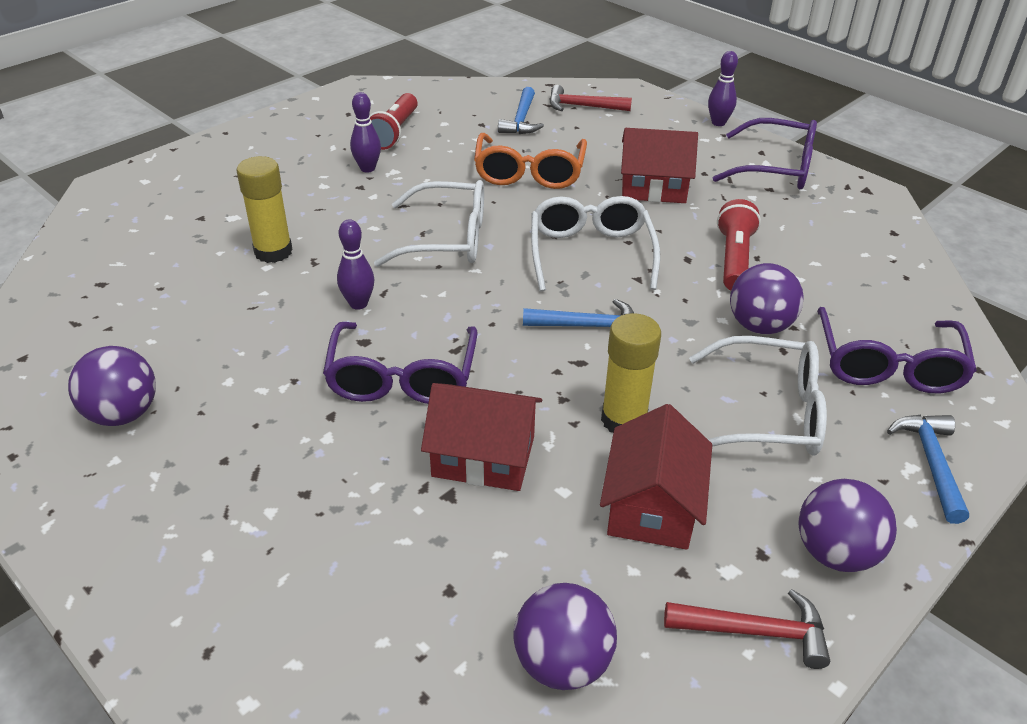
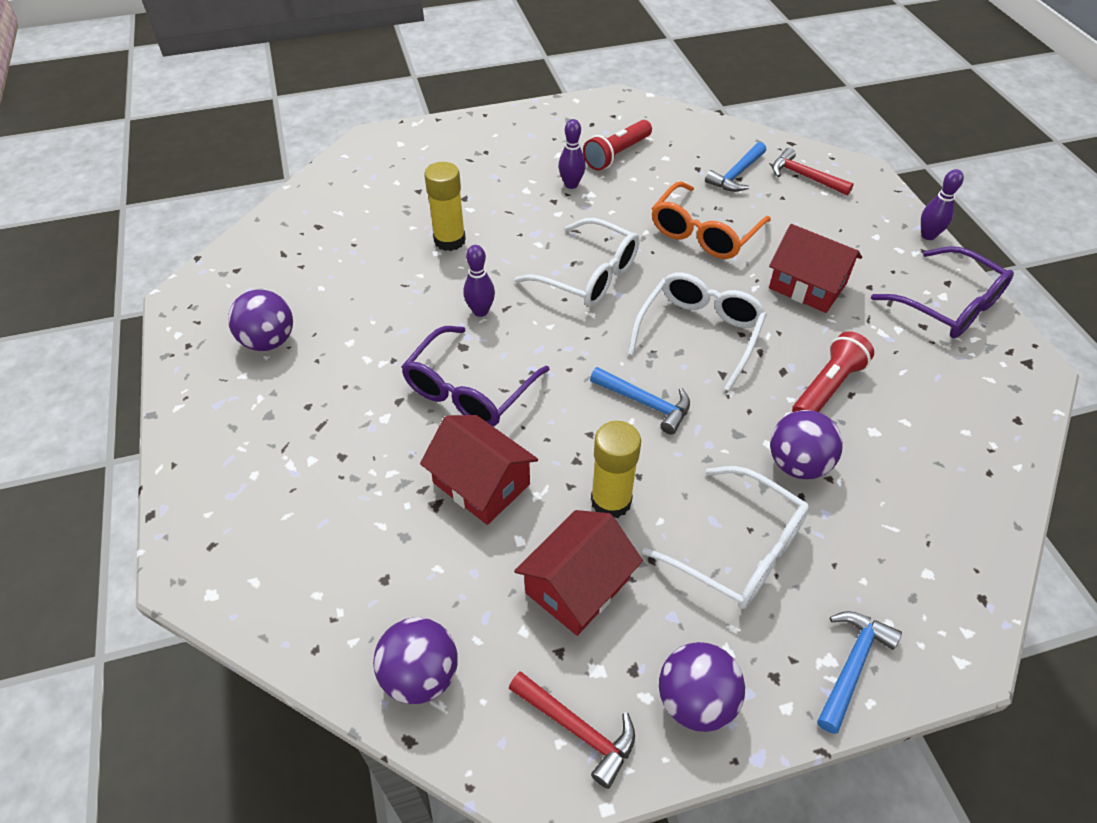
camera: 30 degrees right, 10 degrees up
purple glasses [817,307,977,393] -> none

